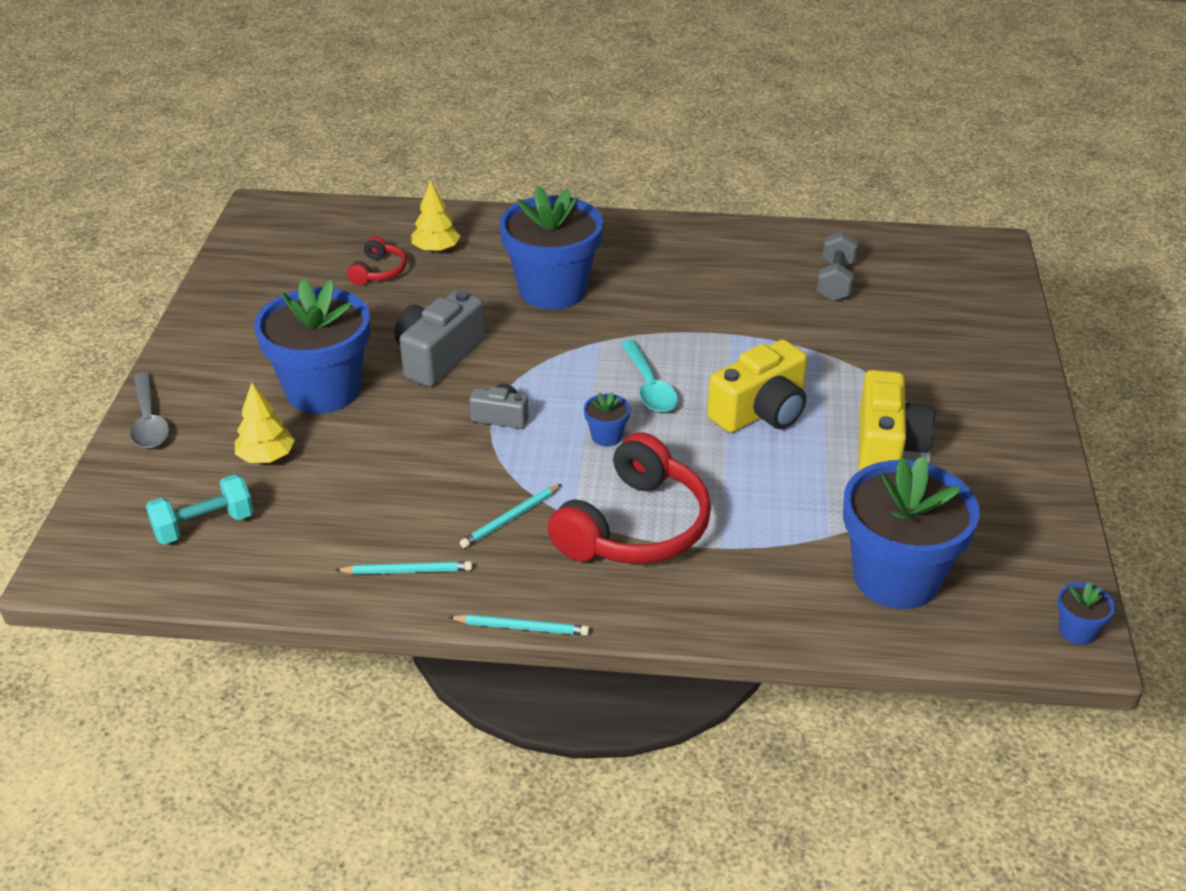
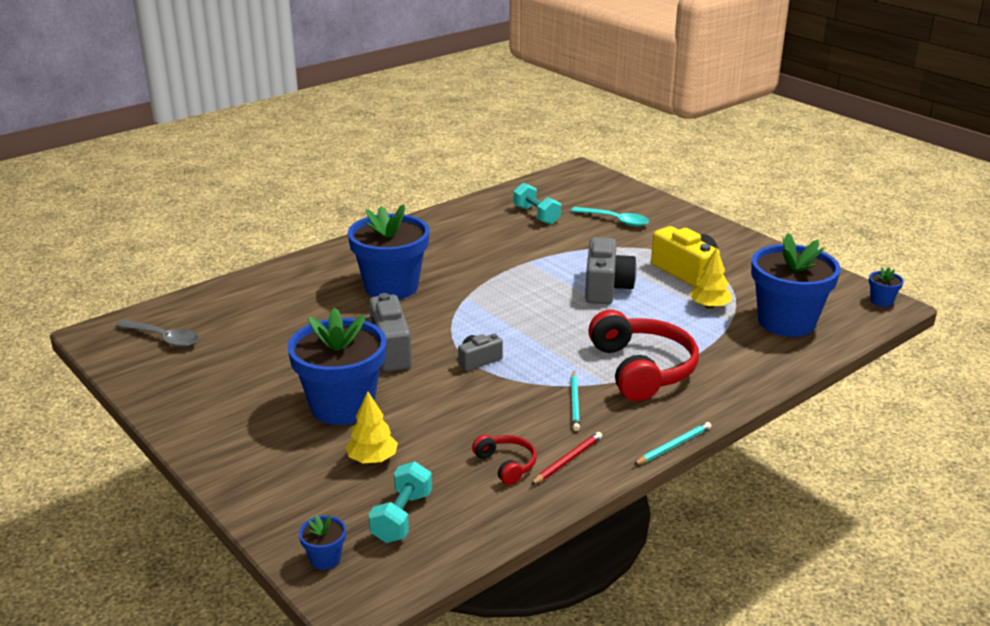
camera: 45 degrees left, 10 degrees down
grey spoon [130,372,169,449] -> grey spoon moved to [115,320,199,347]
turquoise pencil [335,561,472,574] -> red pencil [531,432,602,485]
red headphones [347,237,407,285] -> red headphones moved to [472,435,537,485]
yellow tree [411,180,460,253] -> yellow tree moved to [689,247,732,309]
blue flower pot [584,392,631,446] -> blue flower pot moved to [299,515,346,570]
turquoise spoon [620,340,678,412] -> turquoise spoon moved to [571,207,649,227]
yellow camera [707,339,807,433] -> grey camera [585,237,637,304]
grey dumbbell [817,231,858,302] -> turquoise dumbbell [513,183,561,225]

